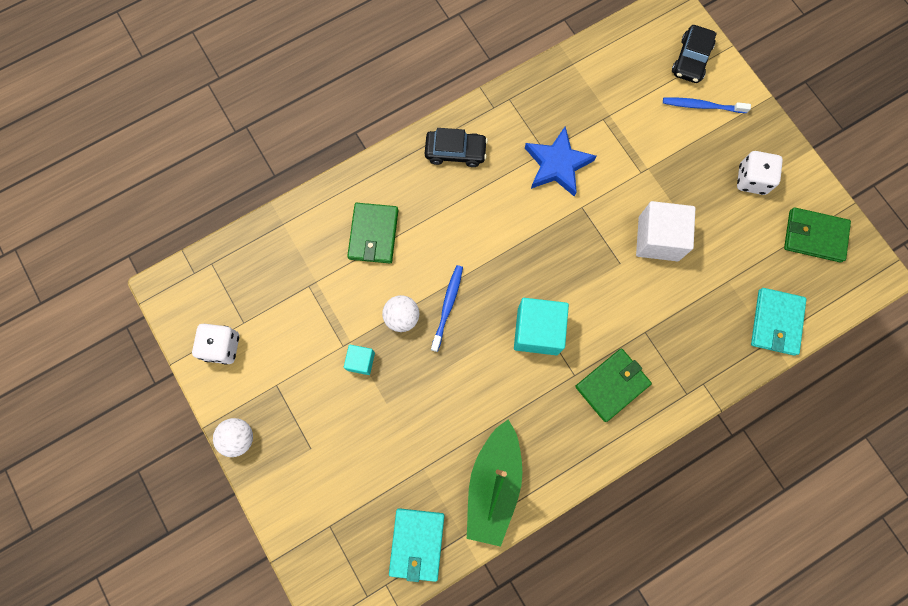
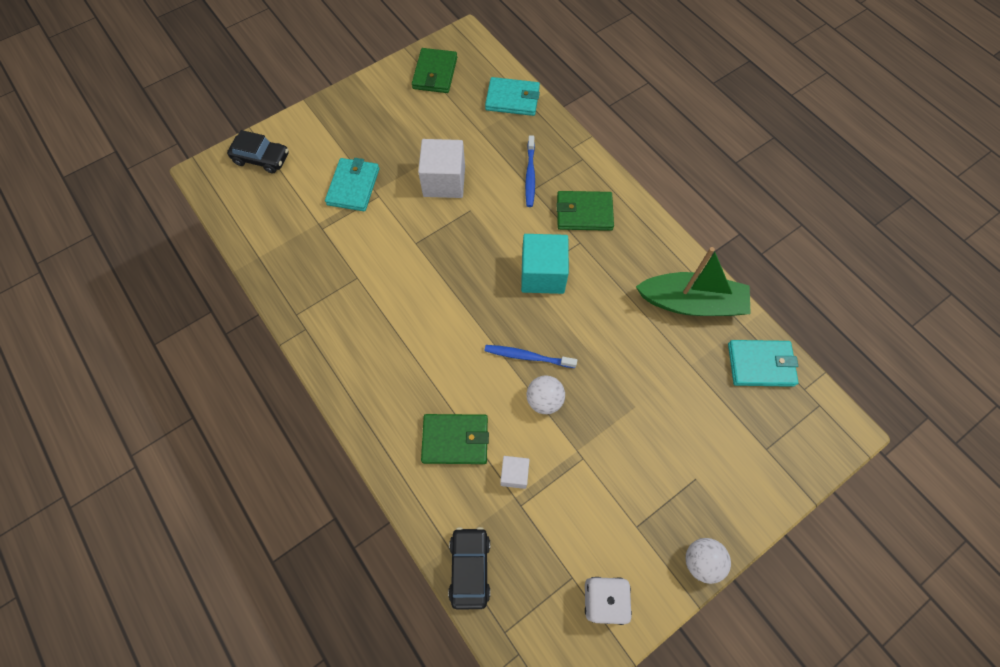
camera: 95 degrees left, 10 degrees down
turquoise cube [344,344,375,375] -> none
black car [425,128,488,167] -> black car moved to [448,527,490,610]
blue star [525,126,596,197] -> none
green wallet [575,348,652,422] -> green wallet turned 45 degrees counterclockwise [557,191,614,231]
blue toothbrush [663,97,751,113] -> blue toothbrush moved to [525,135,535,207]
white dice [737,151,783,195] -> none
none -> turquoise wallet [325,158,379,211]
none -> white cube [501,456,530,489]

